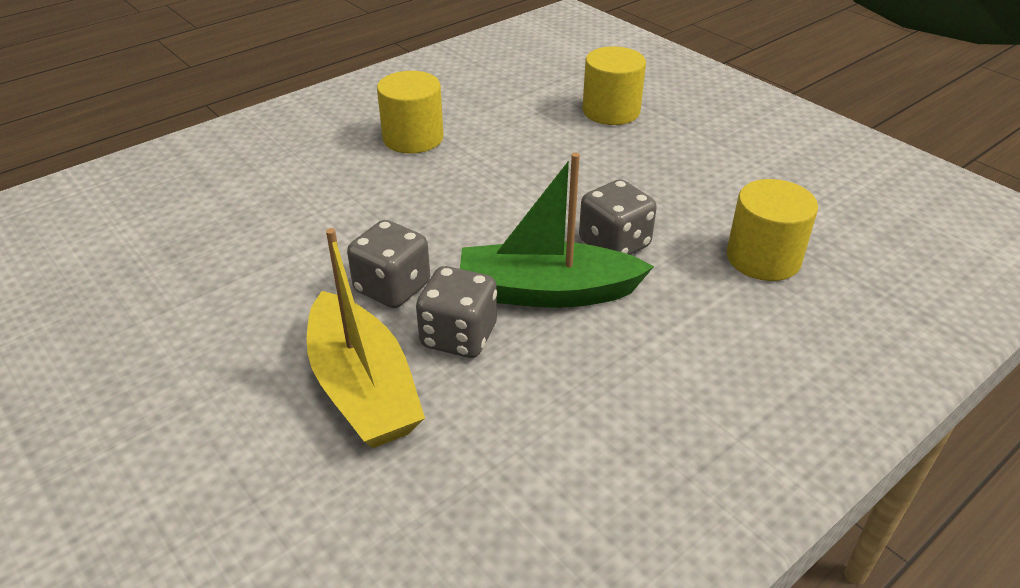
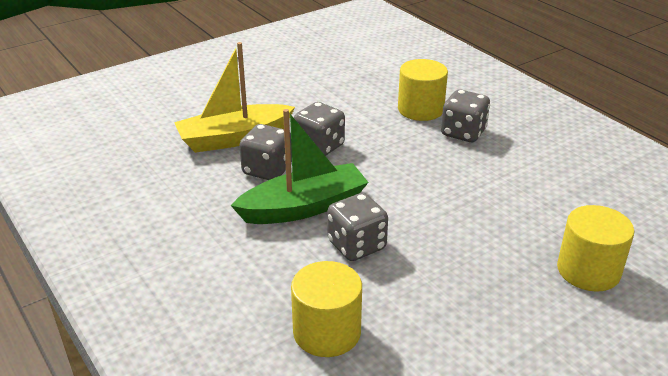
camera: 95 degrees right, 5 degrees down
yellow cylinder [377,71,444,154] -> yellow cylinder moved to [398,59,448,121]
green boat [460,153,654,308] -> green boat turned 60 degrees clockwise [231,109,369,224]
none -> grey dice [441,89,490,142]

